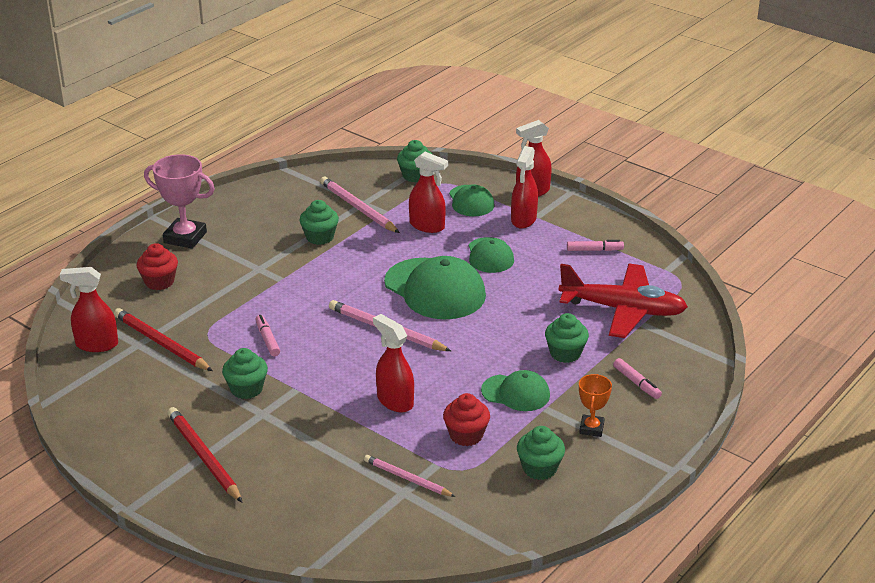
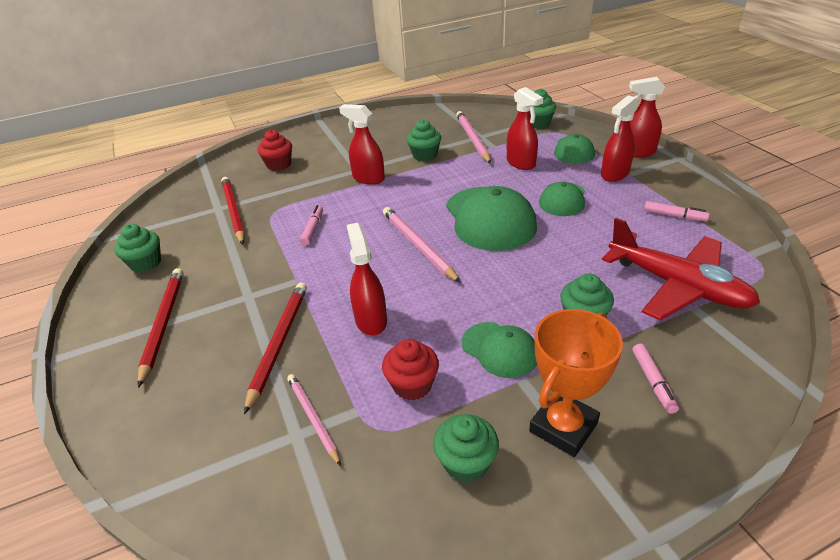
camera: 30 degrees right, 5 degrees up
red spray bottle [60,267,118,352] -> red spray bottle moved to [339,104,385,185]
pink trophy [144,154,215,249] -> none
green cupcake [222,348,268,399] -> green cupcake moved to [114,224,161,273]
orange trophy [579,374,612,437] -> orange trophy [529,309,623,457], size x1.74
none -> red pencil [244,282,307,414]

